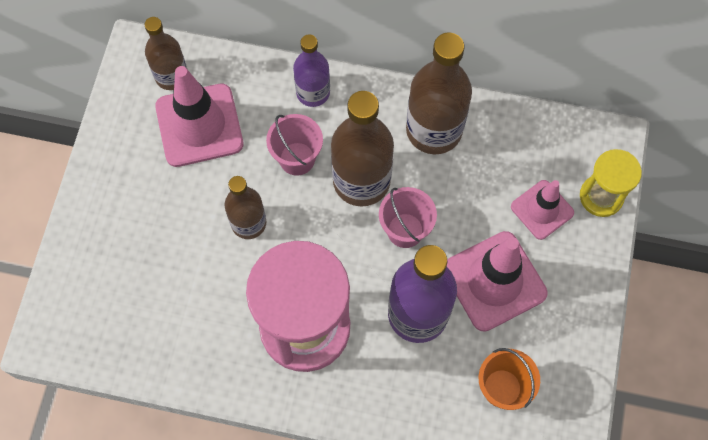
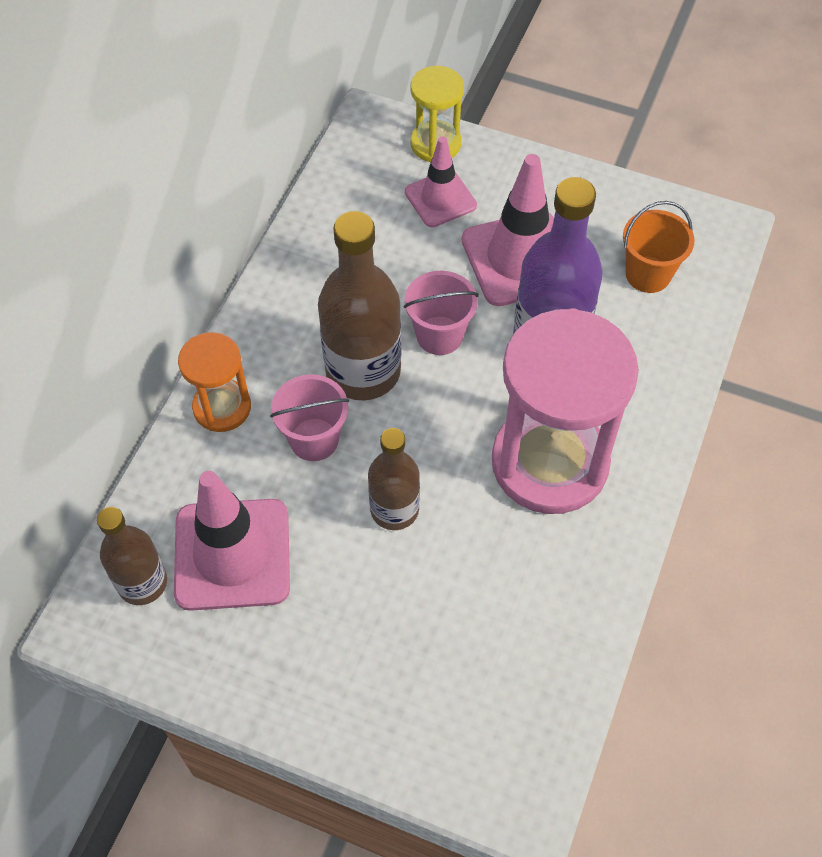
camera: 80 degrees left, 10 degrees down
purple bottle [293,34,330,107] -> orange hourglass [178,332,251,432]
brown bottle [406,33,472,154] -> none

